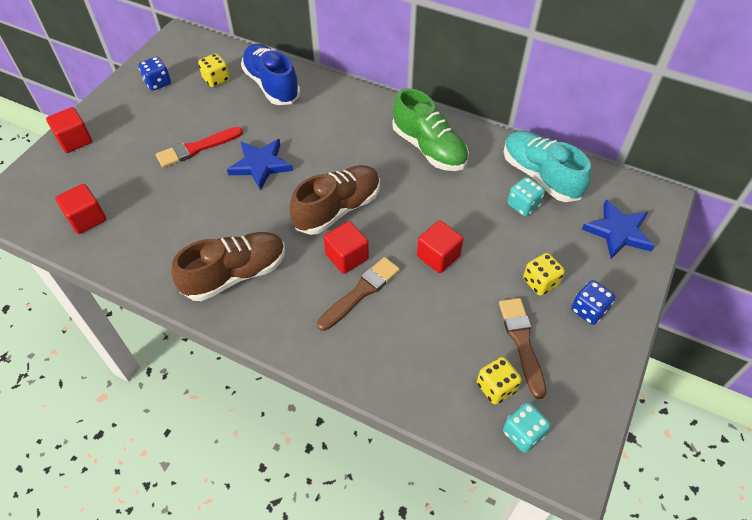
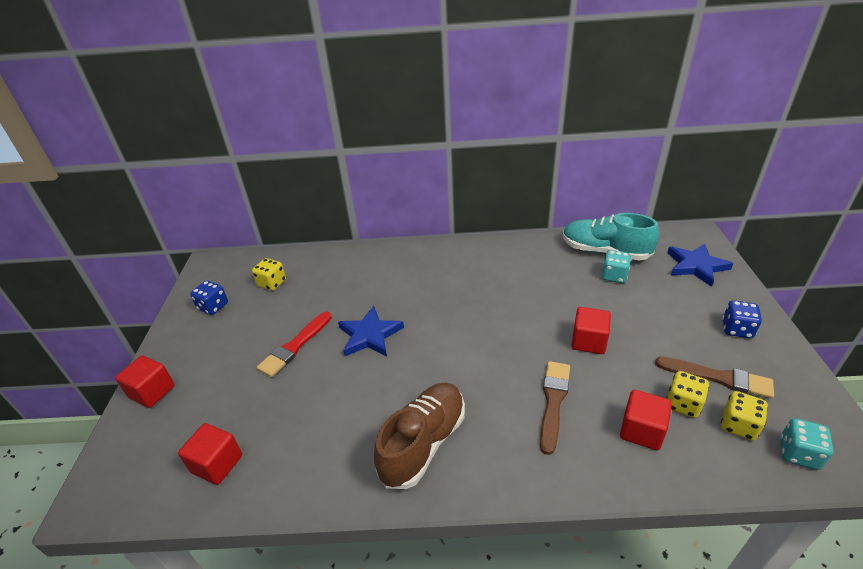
camera: 25 degrees left, 15 degrees down
blue shoe [241,44,300,105] -> none
brown shoe [290,165,380,235] -> none
red cube [324,221,369,274] -> red cube moved to [620,390,672,450]
green shoe [392,88,469,171] -> none
brown brush [499,298,546,399] -> brown brush turned 150 degrees clockwise [655,357,774,399]
yellow dice [523,253,565,296] -> yellow dice moved to [666,371,709,418]

